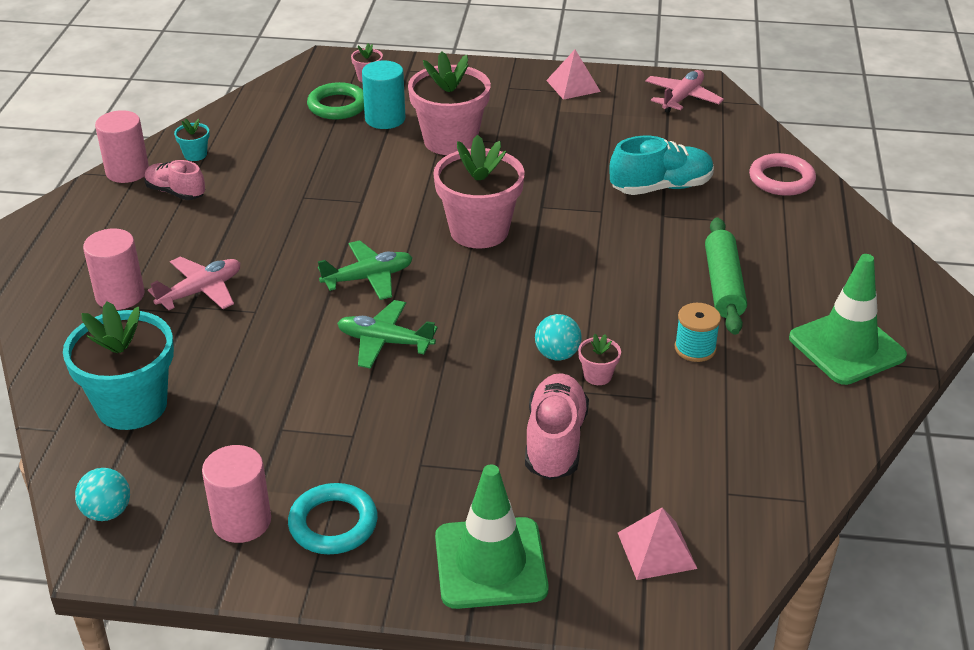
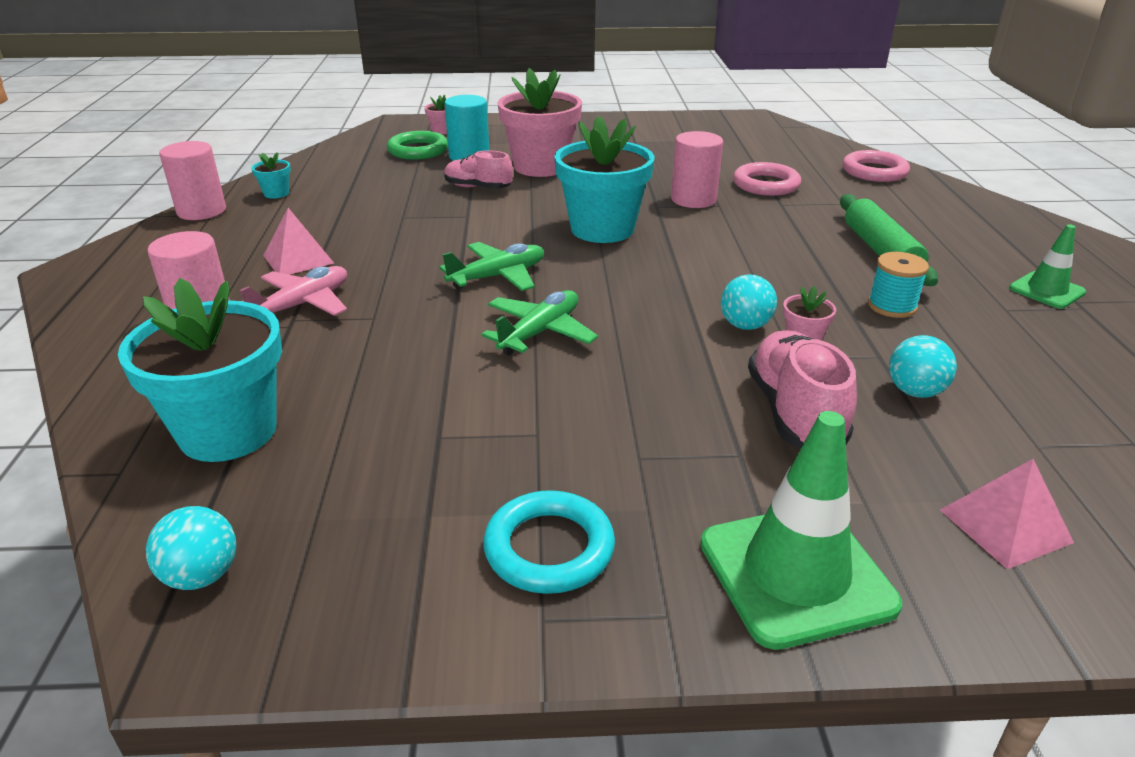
camera: 10 degrees left, 5 degrees down
pink shoe [144,160,205,200] -> pink shoe moved to [444,150,513,189]
pink cylinder [202,445,271,543] -> pink cylinder moved to [671,131,723,208]
green plane [337,300,437,369] -> green plane turned 120 degrees clockwise [481,290,598,355]
pink flower pot [433,135,525,249] -> turquoise flower pot [554,116,654,243]
pink pyramid [546,50,601,100] -> pink pyramid moved to [263,208,334,275]
turquoise shoe [609,136,714,195] -> pink ring [733,162,801,196]
pink plane [645,70,724,113] -> none
green traffic cone [789,254,907,385] -> green traffic cone [1009,224,1086,309], size x0.56
none -> turquoise ball [889,335,957,398]

